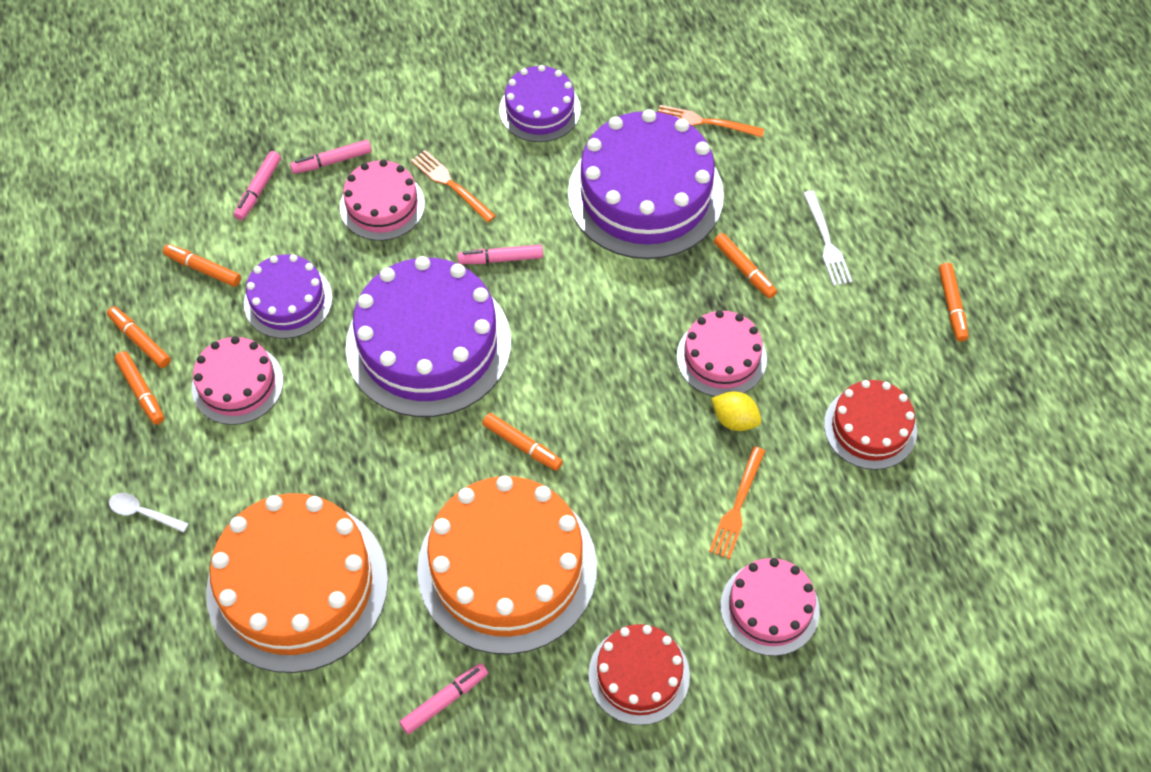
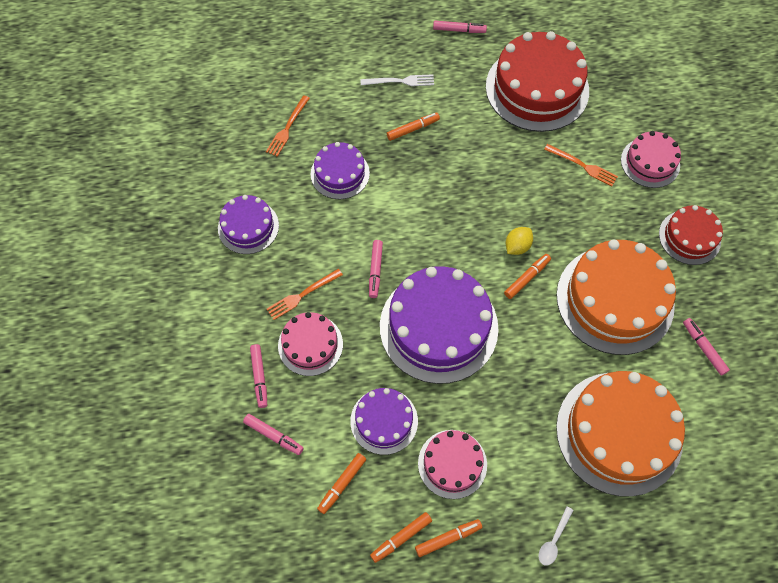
camera: 80 degrees left, 5 degrees up
purple cake [568,109,724,259] -> purple cake [311,142,370,199], size x0.54
pink cake [677,310,767,397] -> none
yellow lemon [711,391,761,431] -> yellow lemon moved to [506,227,533,255]
red cake [824,380,917,470] -> red cake [486,31,589,132], size x1.84
orange marker [939,263,969,342] -> pink marker [433,21,487,33]

